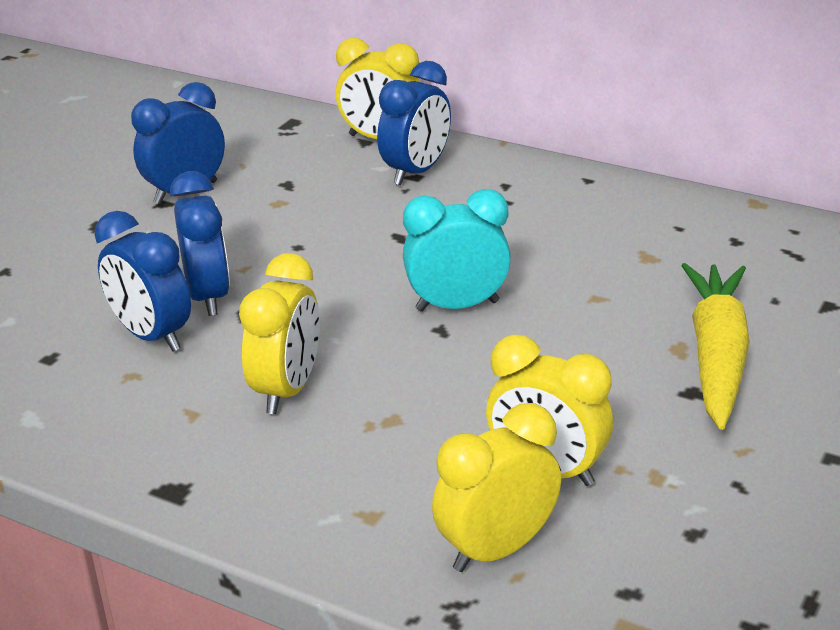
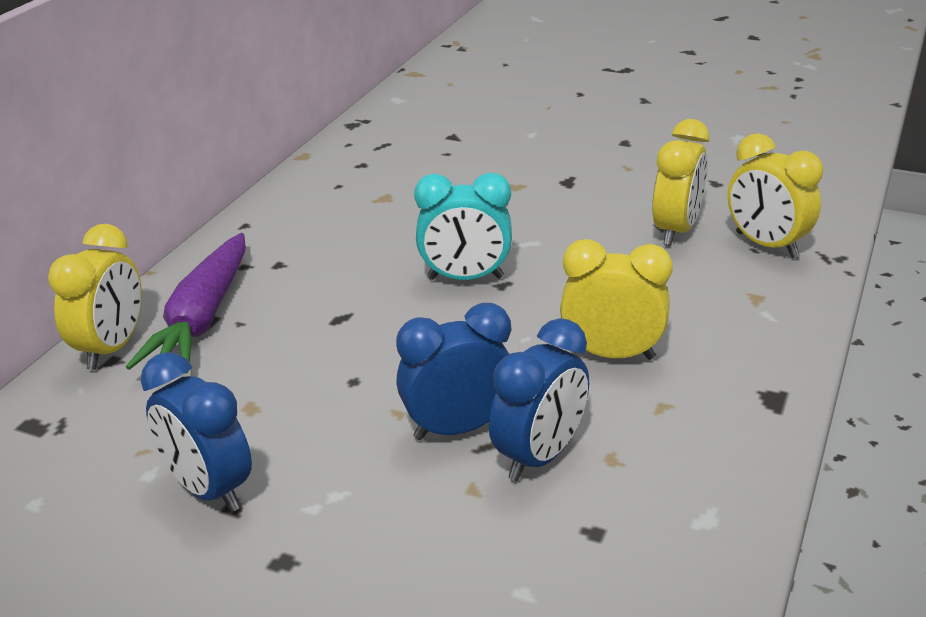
camera: 95 degrees left, 0 degrees up
blue clock [377,61,451,185] -> purple carrot [126,233,246,373]
turquoise clock [403,189,511,312] -> turquoise clock turned 75 degrees counterclockwise [414,172,512,280]
yellow carrot [681,263,750,430] -> none

